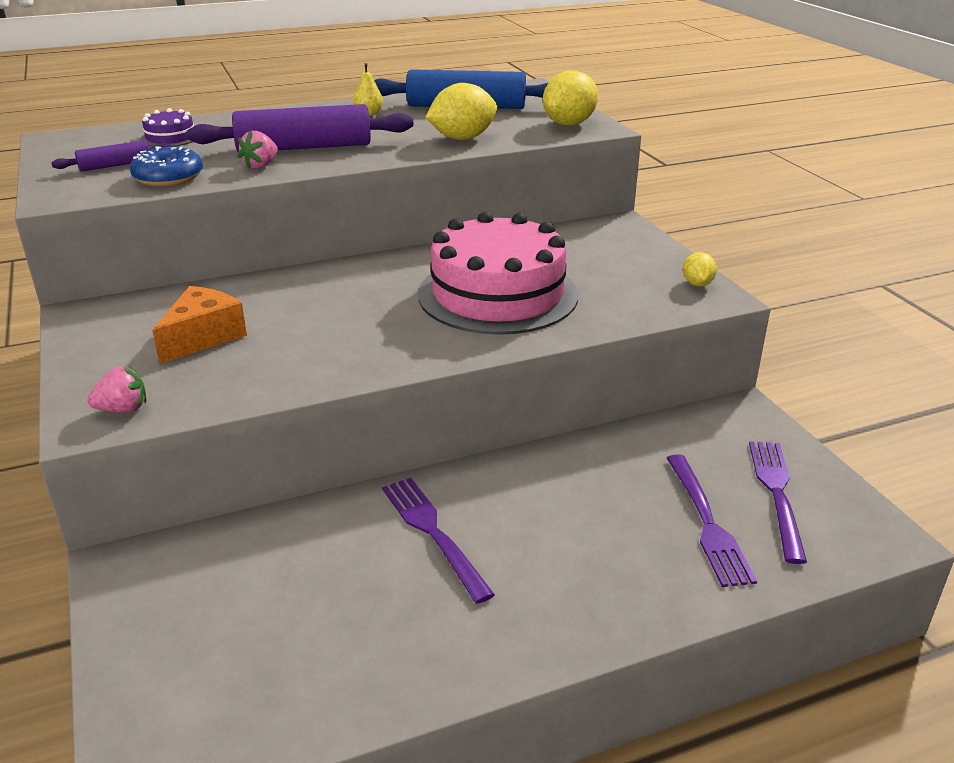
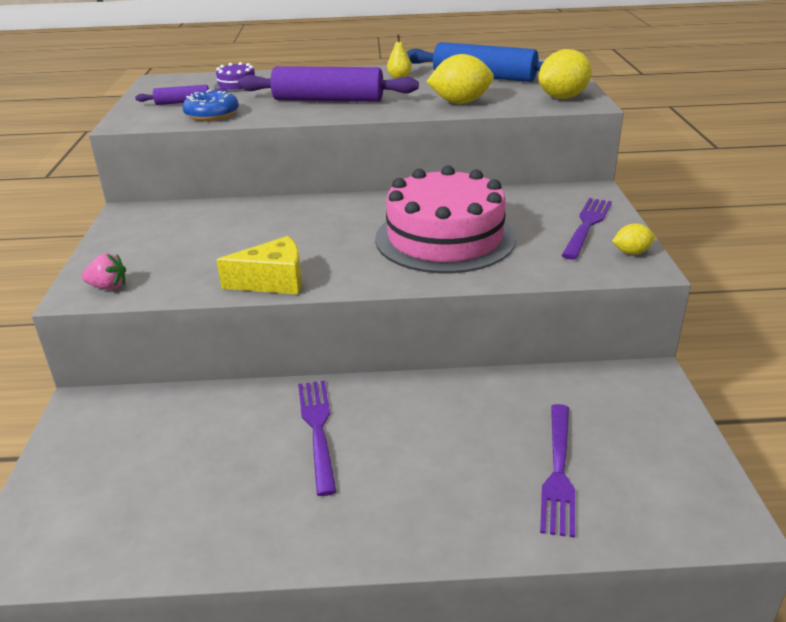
camera: 20 degrees right, 0 degrees up
orange cheese [152,286,247,364] -> none
pink strawberry [237,131,278,169] -> none
yellow lemon [683,252,717,286] -> yellow lemon turned 60 degrees clockwise [612,224,655,255]
purple fork [749,441,807,564] -> purple fork moved to [561,198,612,260]
none -> yellow cheese [217,236,302,295]

